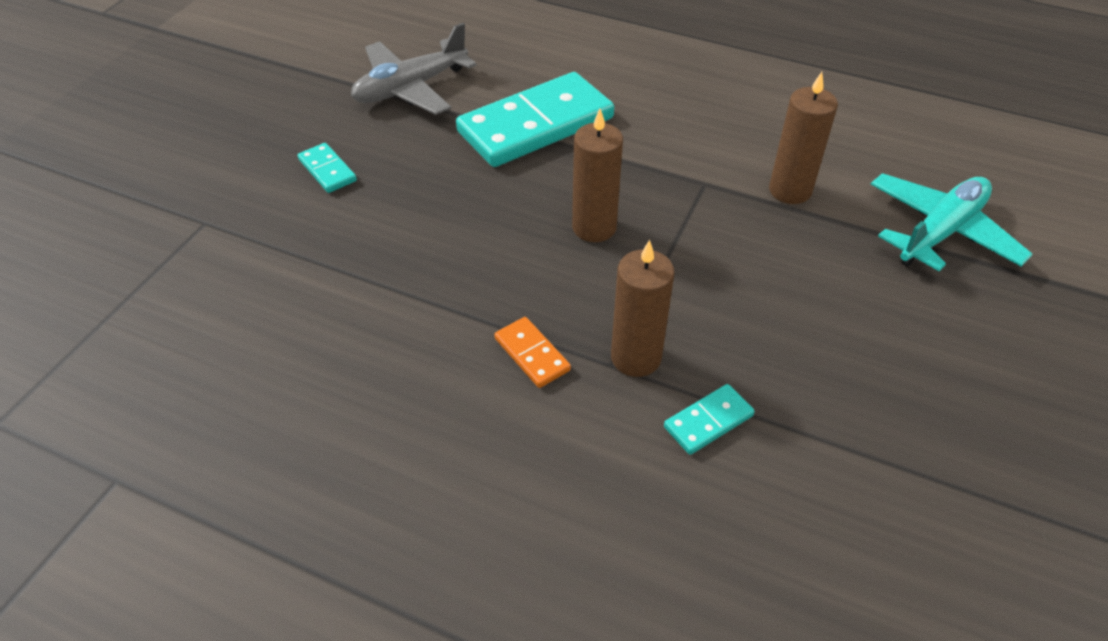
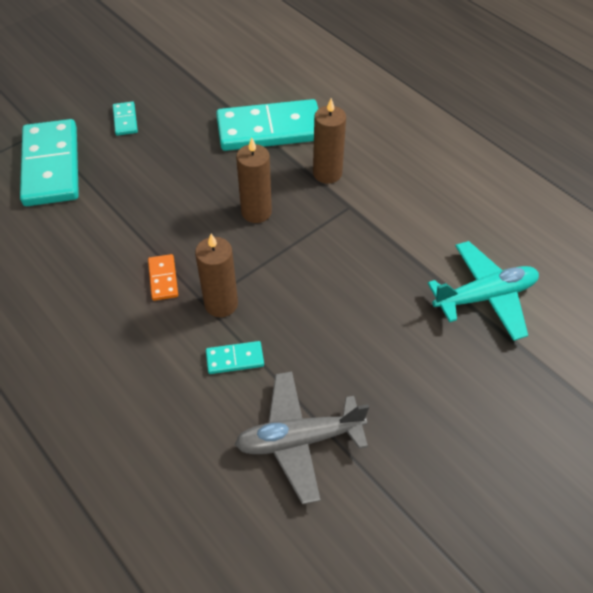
camera: 25 degrees right, 5 degrees up
grey plane [351,23,477,115] -> grey plane moved to [235,371,369,504]
brown candle [769,72,838,204] -> brown candle moved to [313,98,346,184]
none -> turquoise domino [20,119,79,206]

